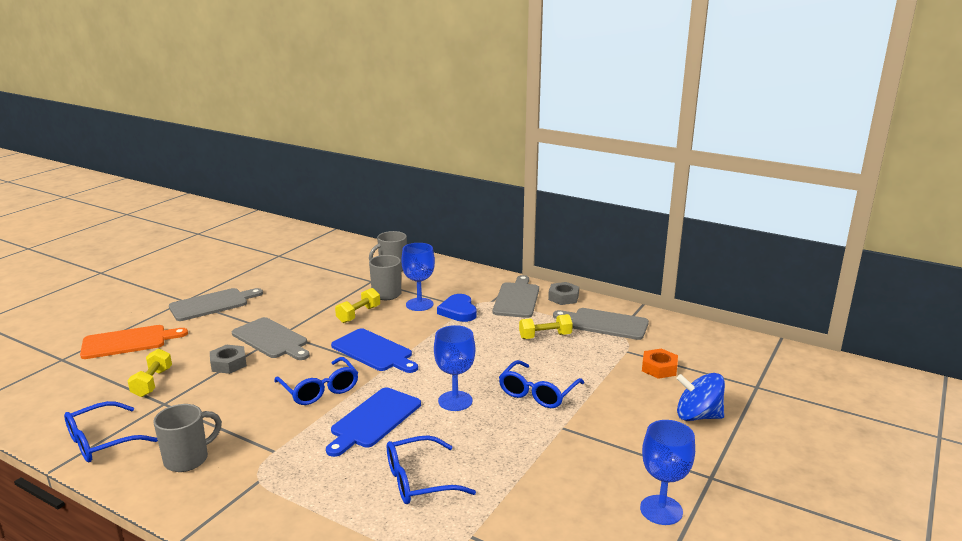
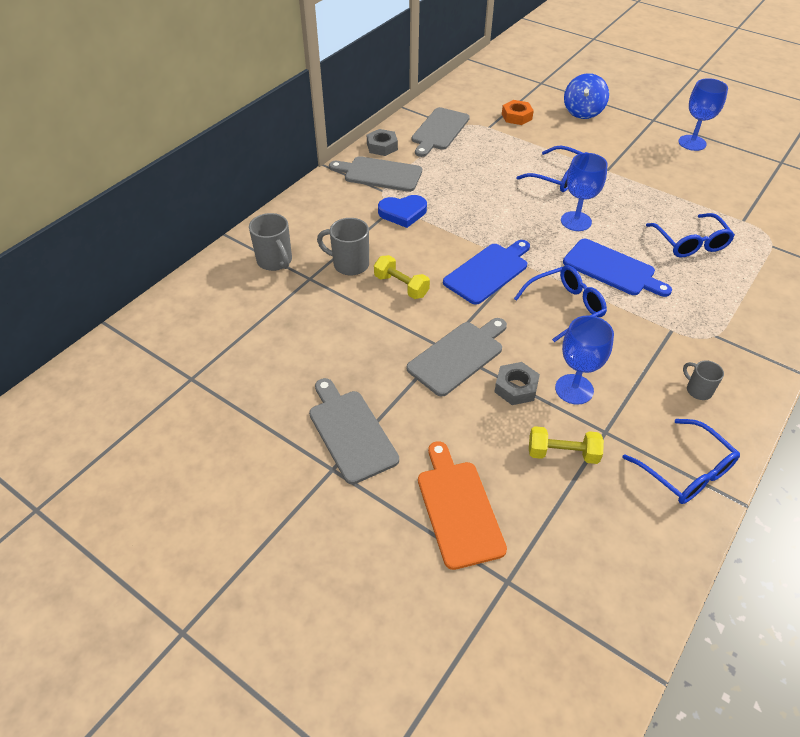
camera: 85 degrees left, 25 degrees up
grey mug [153,404,222,472] -> grey mug [683,360,724,400], size x0.61
blue goblet [401,243,435,311] -> blue goblet moved to [555,316,614,405]
yellow dumbbell [519,314,573,339] -> none

